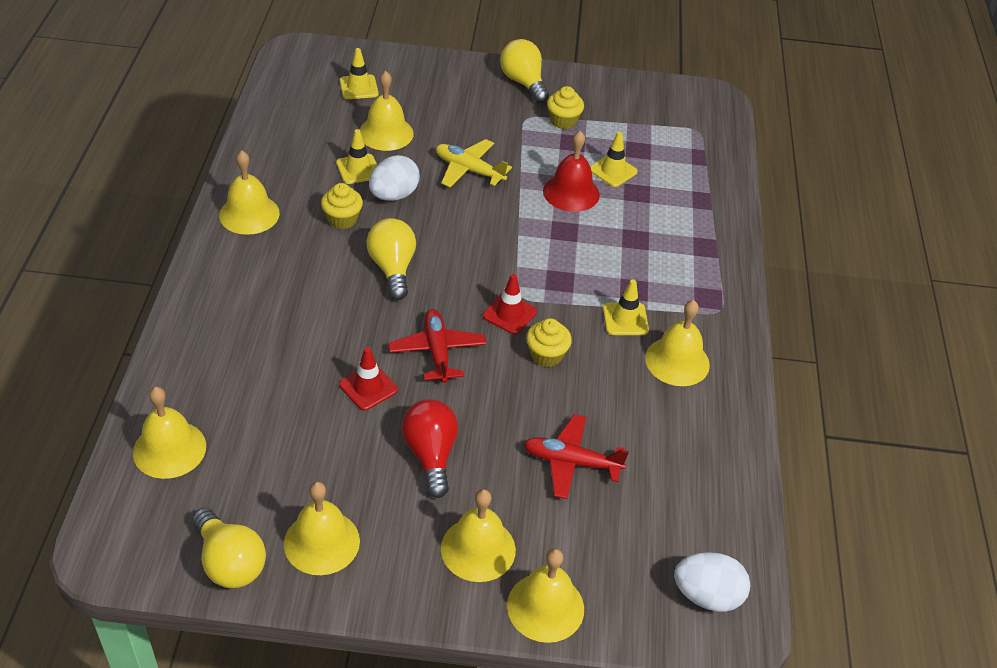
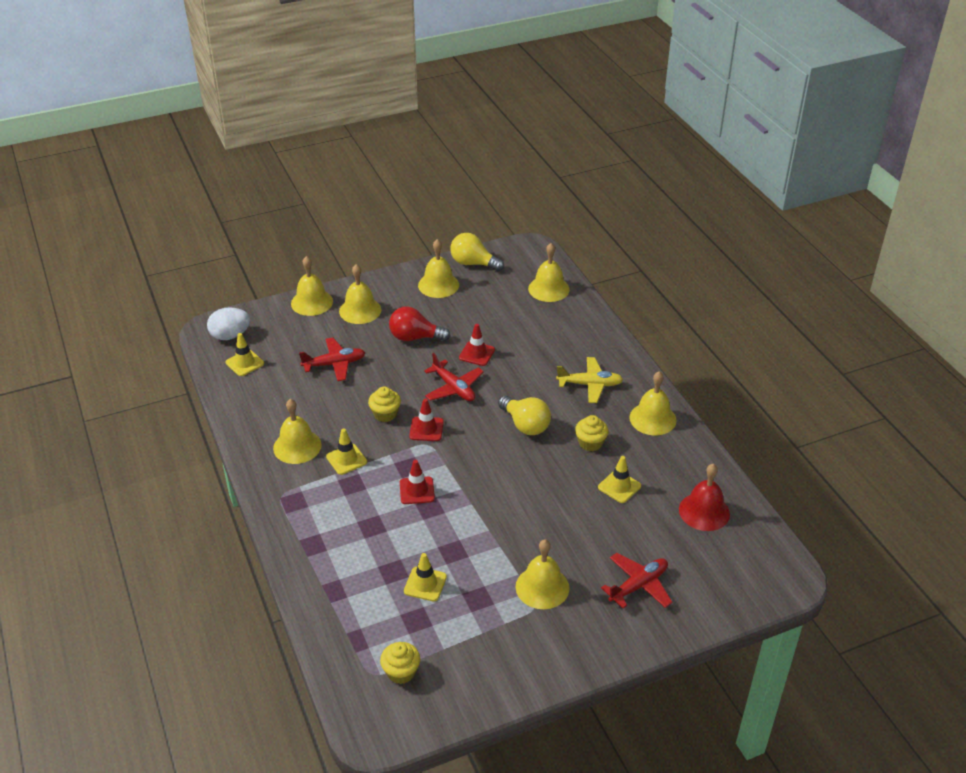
camera: 155 degrees right, 5 degrees down
yellow traffic cone [340,48,379,99] -> yellow traffic cone moved to [226,333,264,376]
yellow bell [359,71,414,151] -> yellow bell moved to [516,539,570,609]
white egg [369,155,420,201] -> none
red light bulb [401,399,458,498] -> red light bulb turned 135 degrees clockwise [389,306,451,341]
yellow plane [436,139,512,187] -> yellow plane moved to [556,357,623,403]
yellow light bulb [500,39,549,103] -> none
red bell [543,131,600,212] -> red bell moved to [679,464,730,531]
yellow cupcake [547,86,584,129] -> yellow cupcake moved to [380,642,420,684]
none -> red traffic cone [400,460,435,504]
none -> red plane [601,553,673,608]

